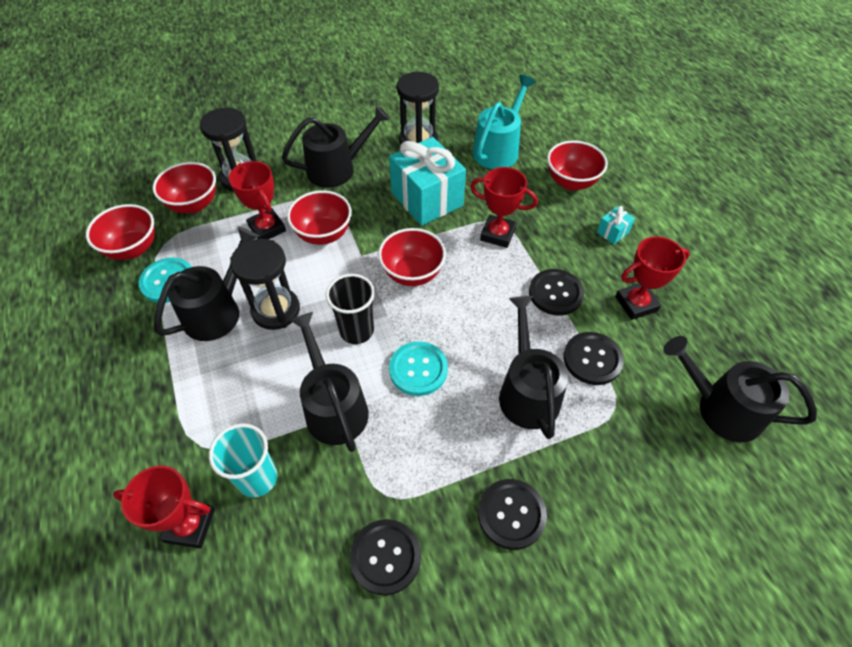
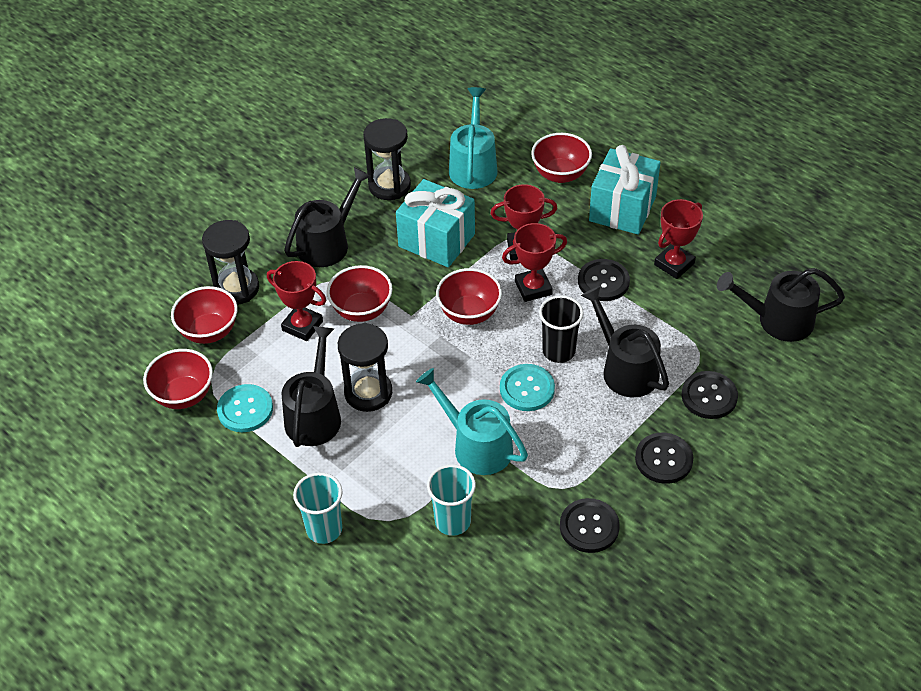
camera: 25 degrees left, 5 degrees down
red trophy [113,466,215,548] -> red trophy moved to [502,223,567,302]
black watering can [290,312,369,452] -> turquoise watering can [416,368,528,475]
black cup [326,274,375,344] -> black cup moved to [539,295,584,363]
black button [563,332,624,385] -> black button moved to [682,371,738,419]
turquoise gift [597,206,635,244] -> turquoise gift [589,145,661,235], size x2.39
none -> turquoise cup [293,472,342,544]

